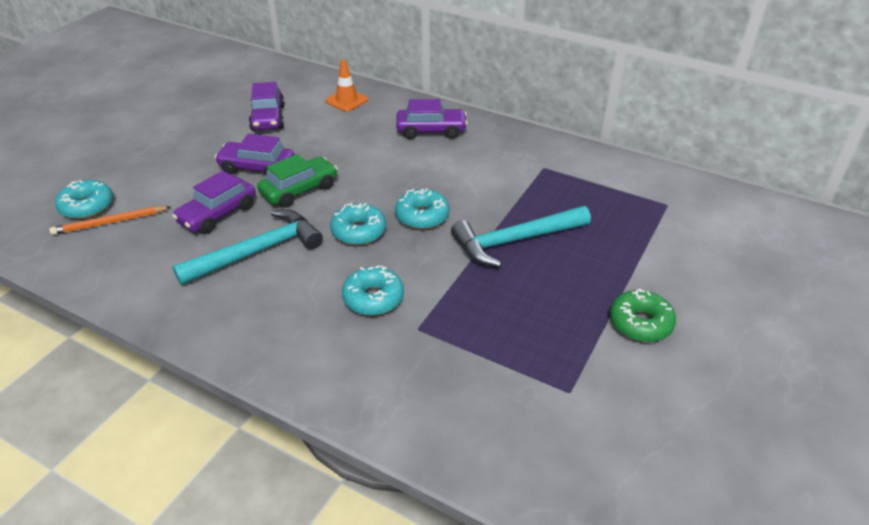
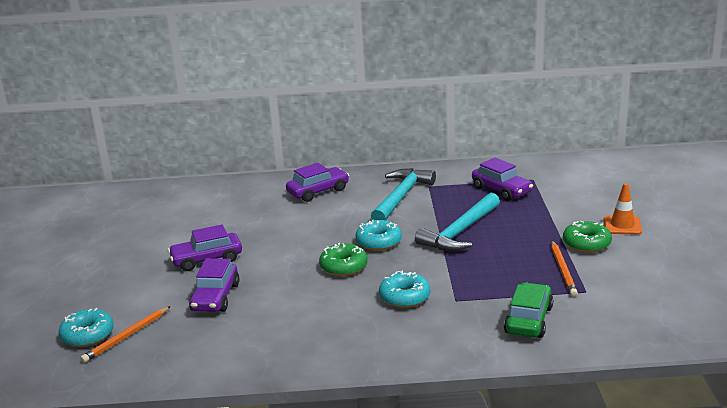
camera: 30 degrees left, 15 degrees down
turquoise hammer [173,209,323,286] -> turquoise hammer moved to [371,168,436,221]
purple car [249,82,285,131] -> purple car moved to [472,158,533,201]
green car [257,154,338,208] -> green car moved to [504,282,553,338]
orange traffic cone [325,59,368,112] -> orange traffic cone moved to [604,183,642,235]
turquoise donut [330,203,386,245] -> green donut [319,243,368,276]
none -> orange pencil [551,241,578,297]

